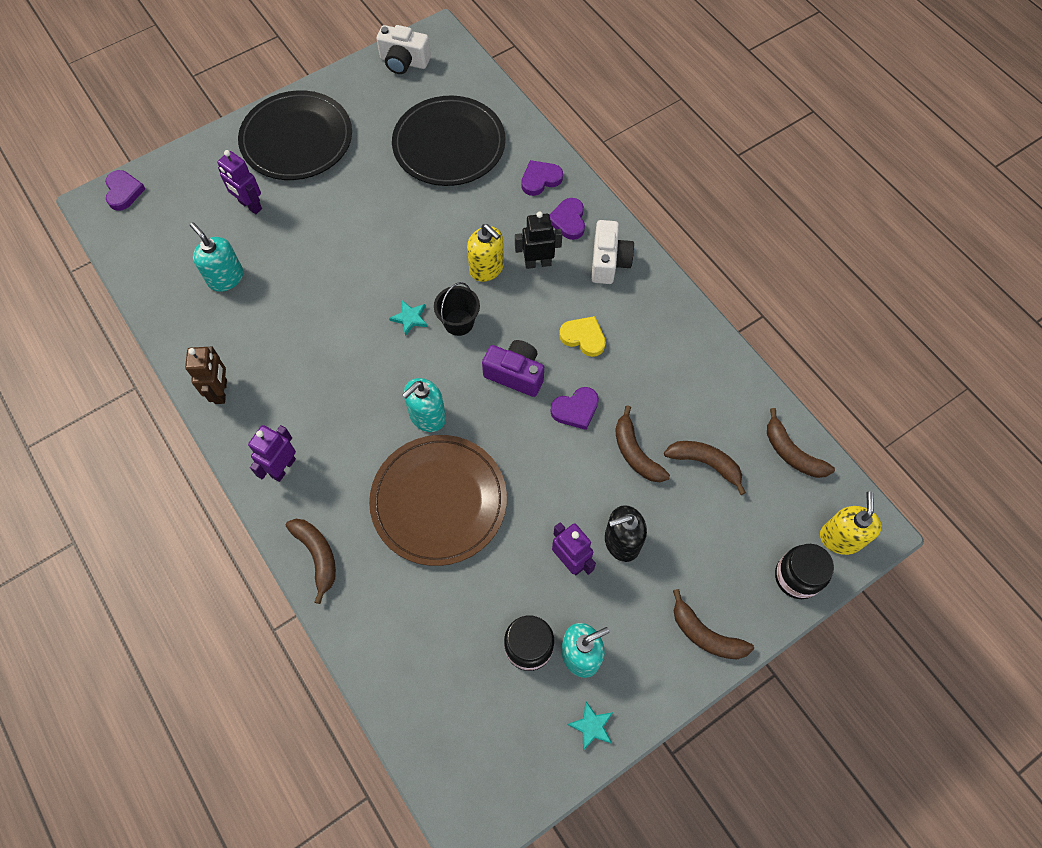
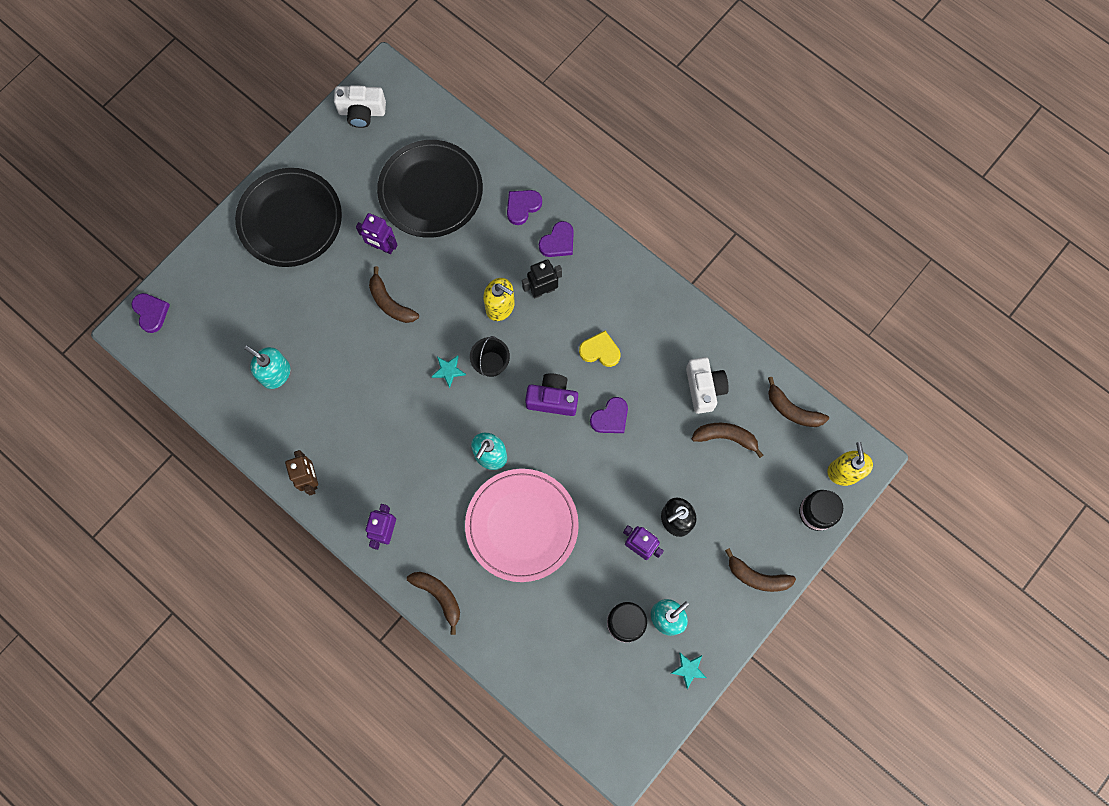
camera: 15 degrees left, 10 degrees up
purple robot [217,150,262,214] -> purple robot moved to [356,213,398,254]
brown plate [369,435,507,566] -> pink plate [465,469,579,582]
purple heart [549,198,585,240] -> purple heart turned 120 degrees counterclockwise [539,221,574,257]
white camera [591,220,634,284] -> white camera moved to [686,357,729,414]
brown banana [615,405,670,482] -> brown banana moved to [369,266,419,323]

